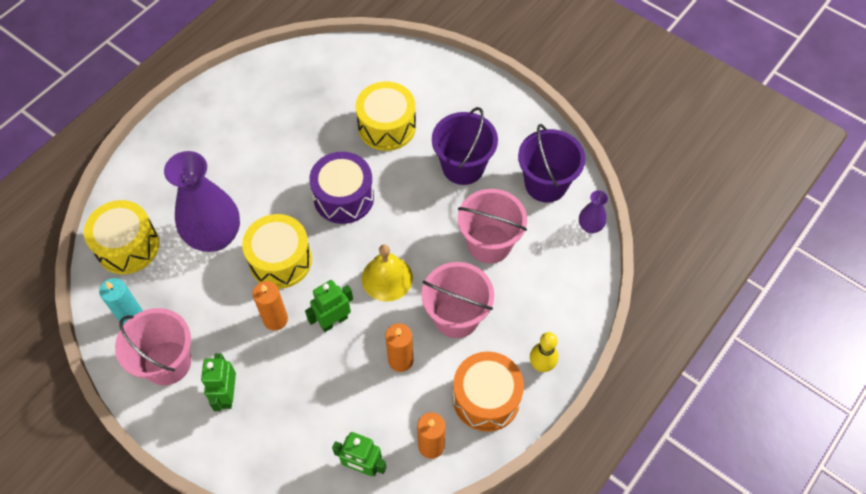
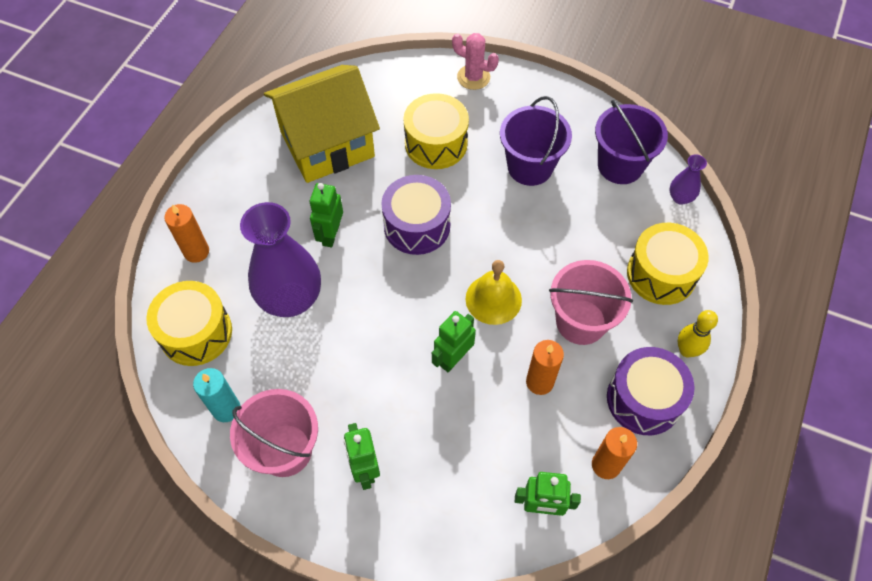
camera: 15 degrees left, 0 degrees up
yellow drum [242,214,312,289] -> yellow drum moved to [627,223,709,305]
orange candle [252,281,288,330] -> orange candle moved to [164,204,209,263]
orange drum [453,351,524,432] -> purple drum [607,347,695,435]
pink bucket [458,189,527,263] -> none
none -> yellow house [264,65,380,183]
none -> green robot [310,183,343,247]
none -> pink cactus [452,33,499,90]

